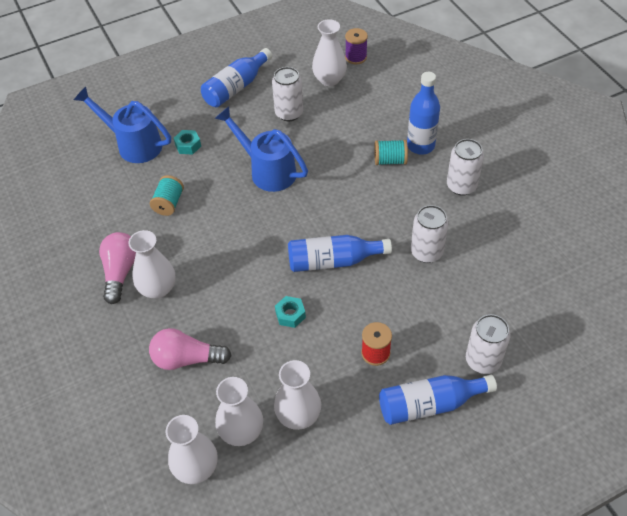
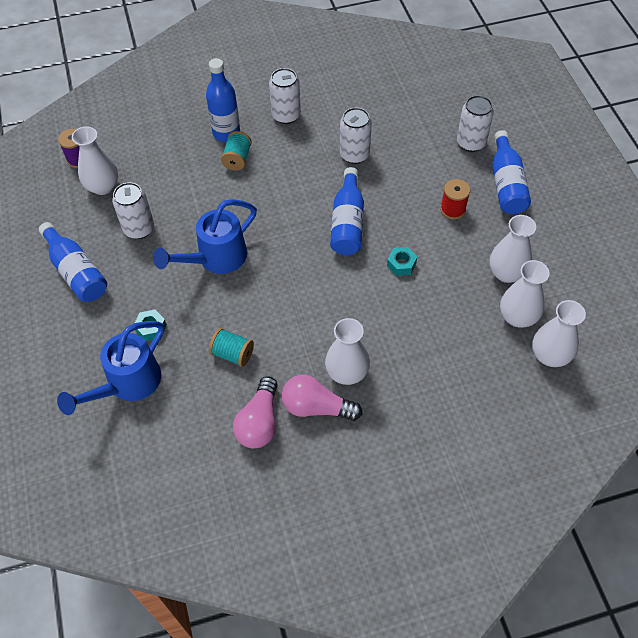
camera: 80 degrees left, 5 degrees up
pink light bulb [149,328,232,370] -> pink light bulb moved to [233,376,278,448]

